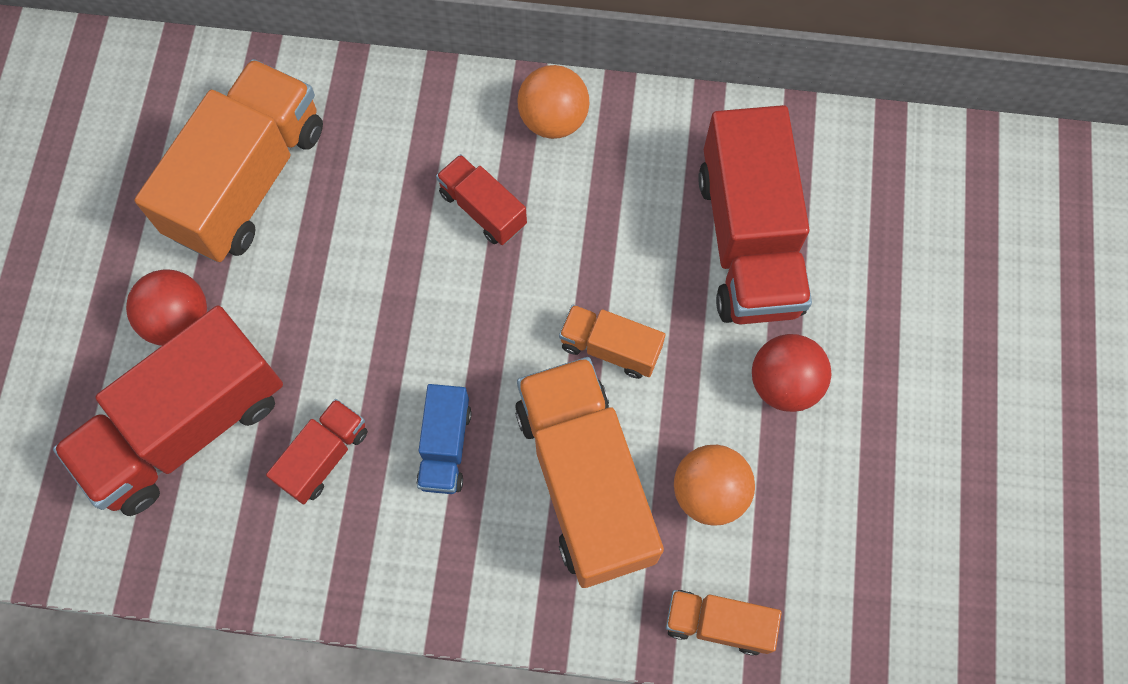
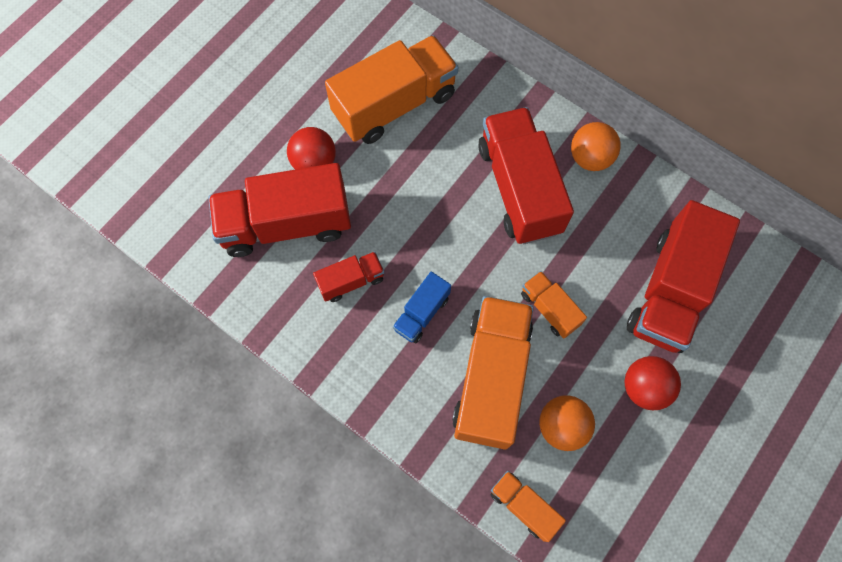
camera: 30 degrees right, 0 degrees up
red truck [436,154,527,245] -> red truck [478,107,574,244], size x2.04

